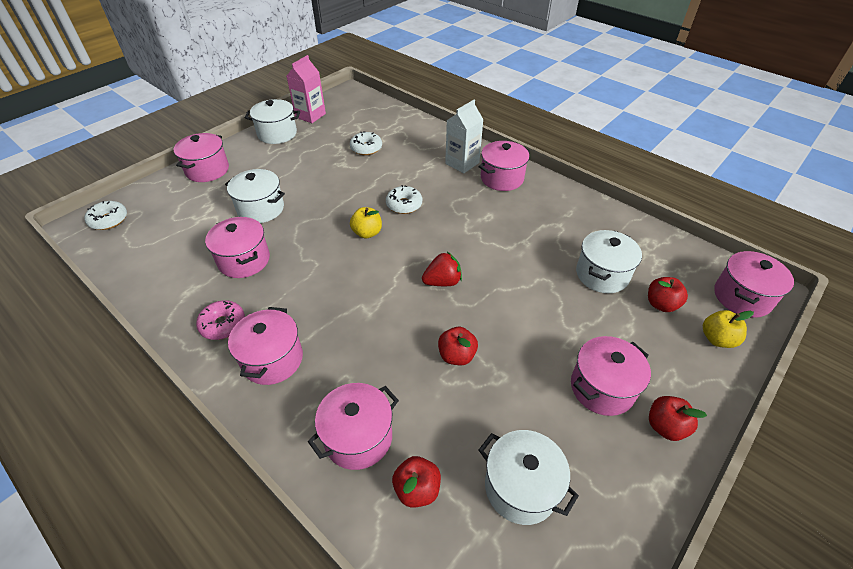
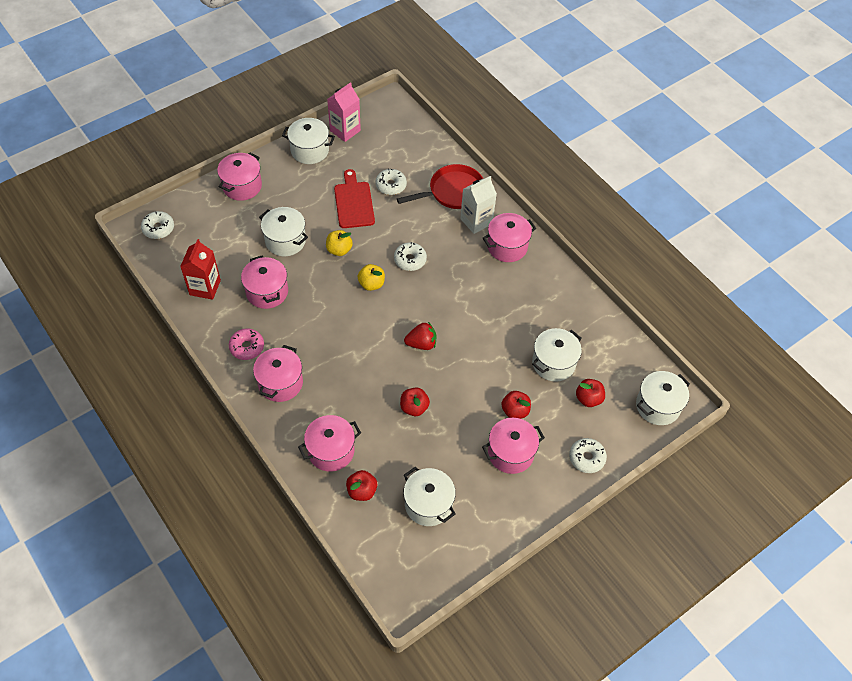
camera: 10 degrees right, 10 degrees up
red apple [649,396,707,441] -> red apple moved to [501,391,531,419]
yellow apple [703,310,754,348] -> yellow apple moved to [326,230,353,256]
pink pot [714,251,794,318] -> white pot [636,371,690,425]
none -> red carton [180,239,221,300]
none -> red cutting board [334,169,375,228]
none -> red pan [397,164,483,209]
none -> white donut [569,438,607,473]

